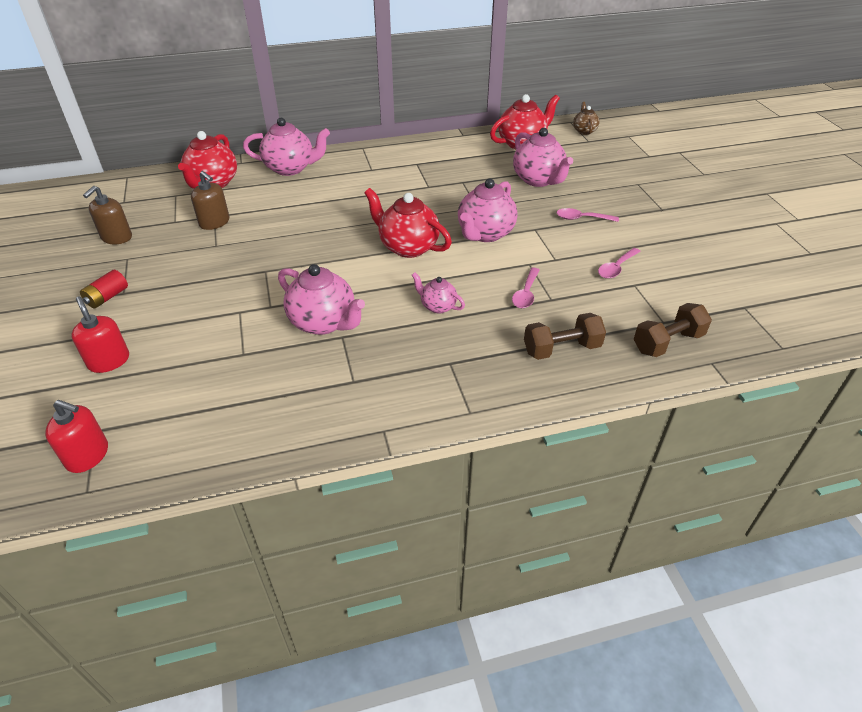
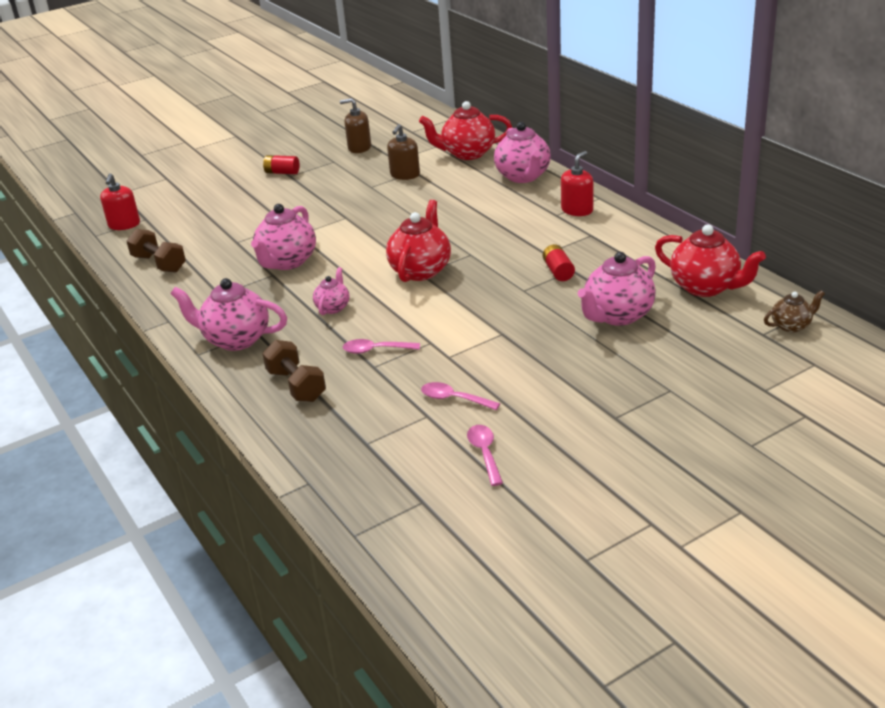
camera: 75 degrees right, 10 degrees down
red soap dispenser [71,296,129,373] -> red soap dispenser moved to [561,151,594,216]
pink teapot [458,178,518,242] -> pink teapot moved to [170,278,287,351]
pink spoon [557,208,619,222] -> pink spoon moved to [467,425,503,486]
brown dumbbell [633,303,712,357] -> brown dumbbell moved to [127,229,186,273]
none -> red battery [543,244,575,281]

